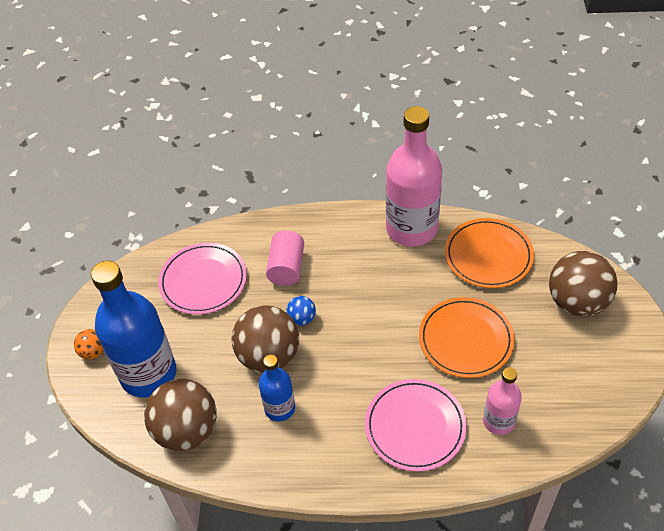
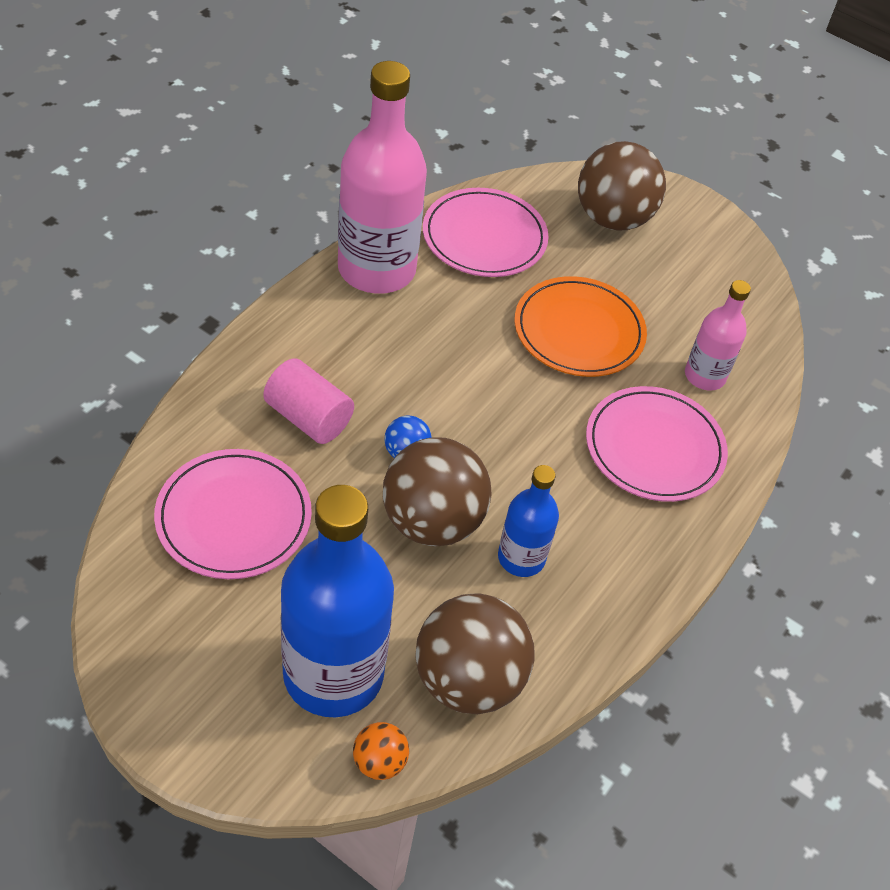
camera: 65 degrees left, 0 degrees up
orange ball [74,329,103,359] -> orange ball moved to [353,722,409,780]
orange plate [445,218,534,288] -> pink plate [423,188,548,277]

